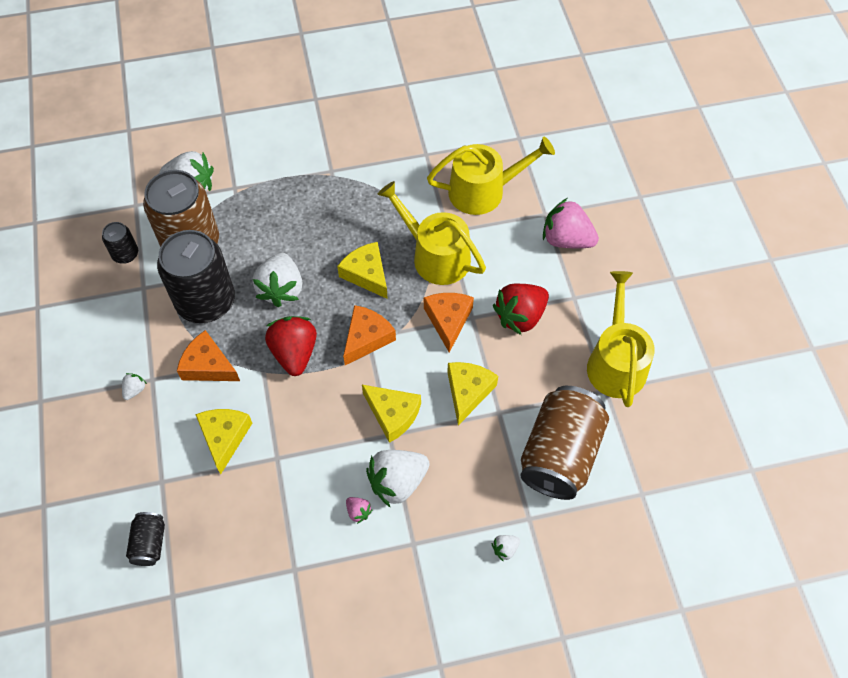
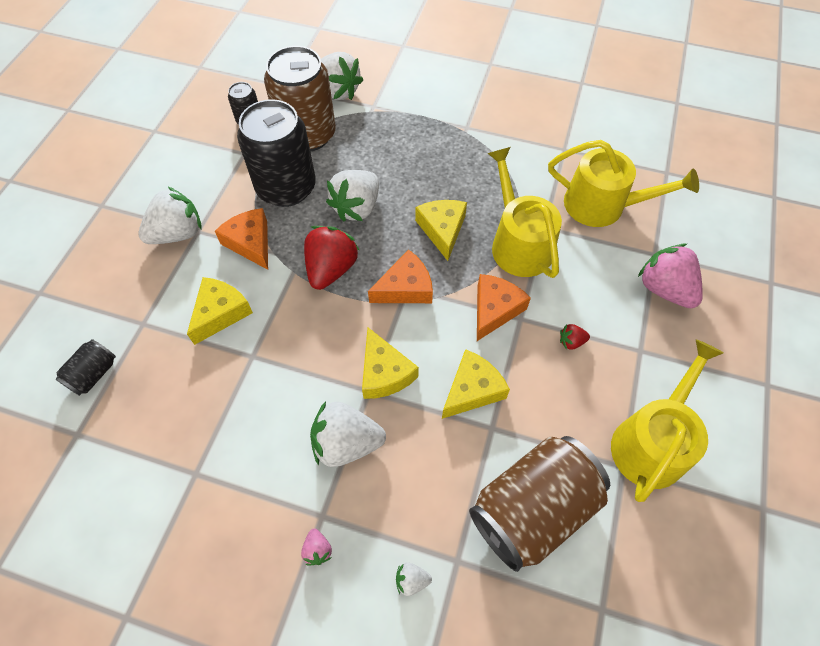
camera: 30 degrees right, 0 degrees up
white strawberry [122,373,147,400] -> white strawberry [138,186,202,244], size x2.25
pink strawberry [346,497,373,524] -> pink strawberry moved to [301,529,332,565]
red strawberry [493,284,549,335] -> red strawberry [560,324,590,350], size x0.45

